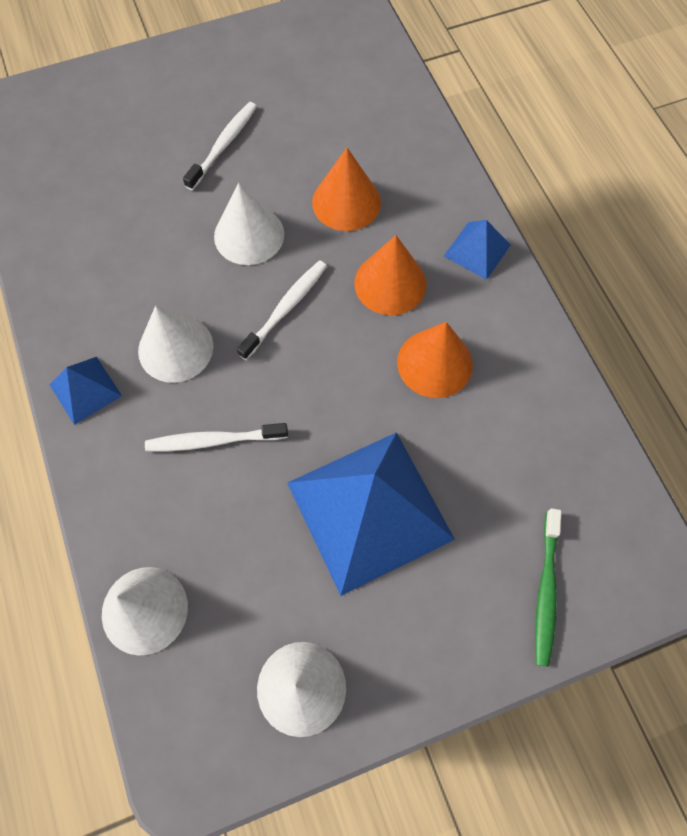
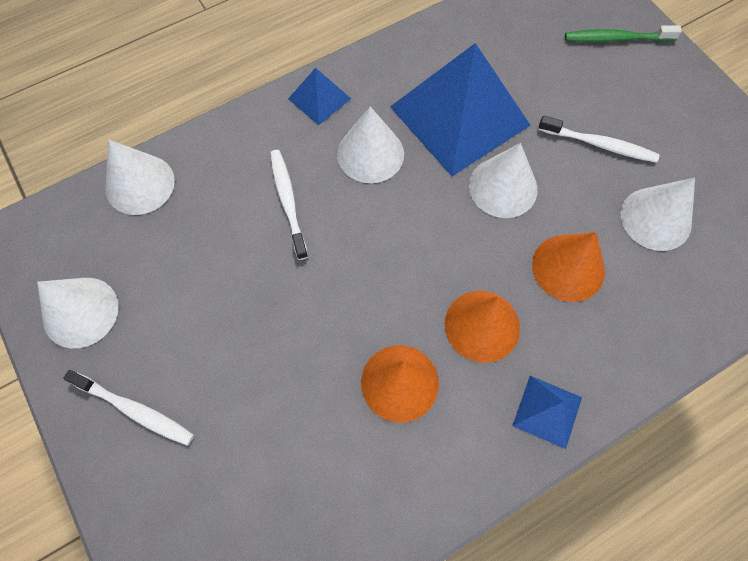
camera: 80 degrees right, 0 degrees up
white toothbrush [237,260,327,360] -> white toothbrush moved to [63,370,194,446]
blue pyramid [287,432,455,596] -> blue pyramid moved to [390,43,531,176]
green toothbrush [535,508,562,667] -> green toothbrush moved to [565,25,682,42]
none -> white cone [621,178,695,251]

